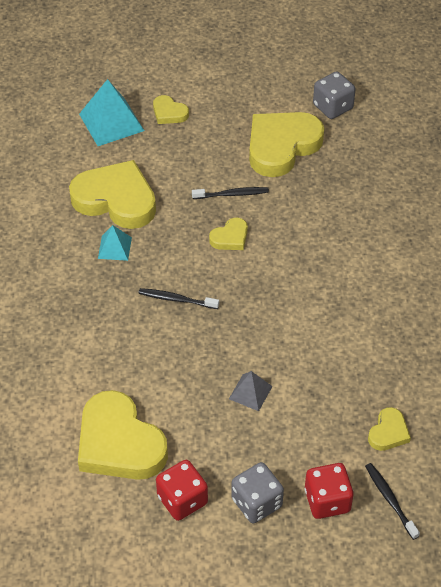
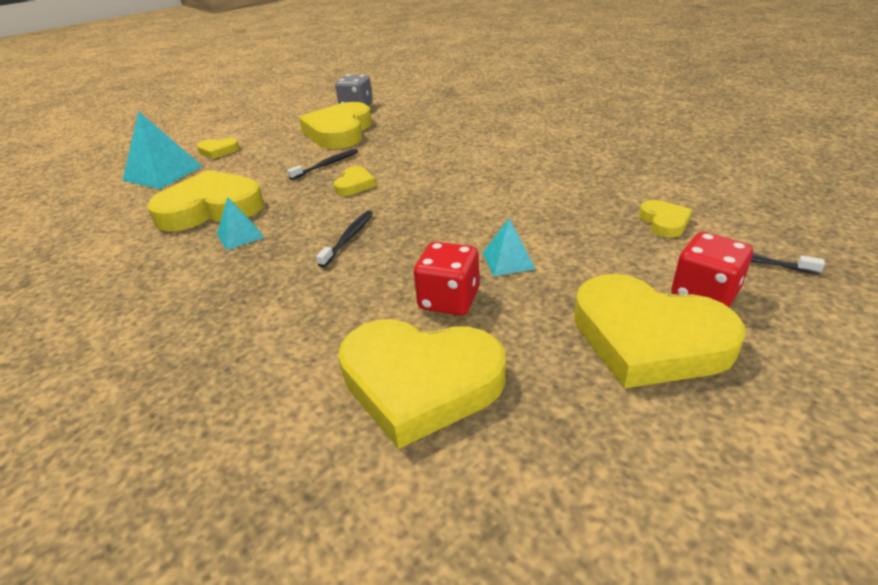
camera: 35 degrees left, 15 degrees down
black toothbrush [138,288,219,309] -> black toothbrush turned 135 degrees clockwise [316,211,373,267]
red dice [156,460,208,521] -> red dice moved to [414,242,479,315]
grey pyramid [229,371,273,411] -> turquoise pyramid [482,218,536,276]
grey dice [231,462,284,523] -> yellow heart [574,274,745,388]

